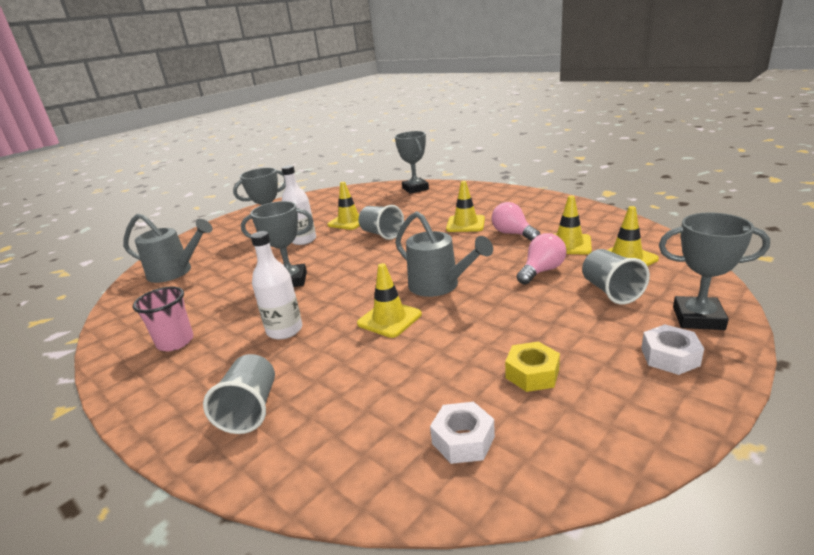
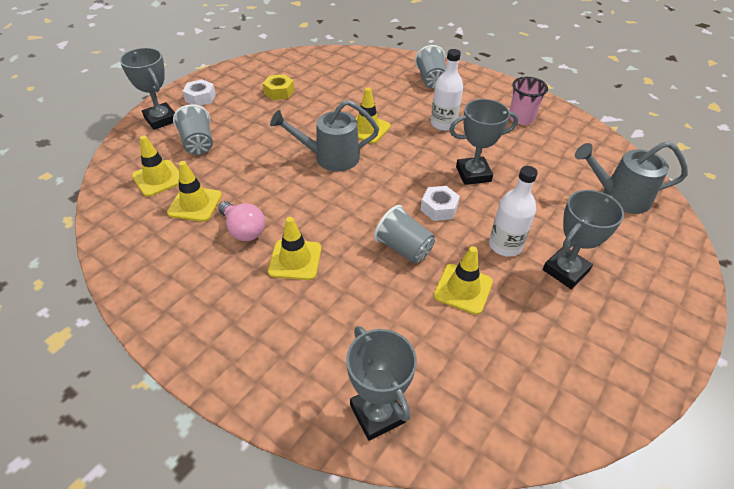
camera: 170 degrees right, 20 degrees up
grey watering can [395,211,493,297] -> grey watering can turned 45 degrees counterclockwise [270,100,379,171]
white nut [430,402,495,464] -> white nut moved to [421,186,460,221]
pink light bulb [517,233,566,285] -> none
grey trophy [659,212,770,330] -> grey trophy turned 45 degrees clockwise [120,48,175,130]

